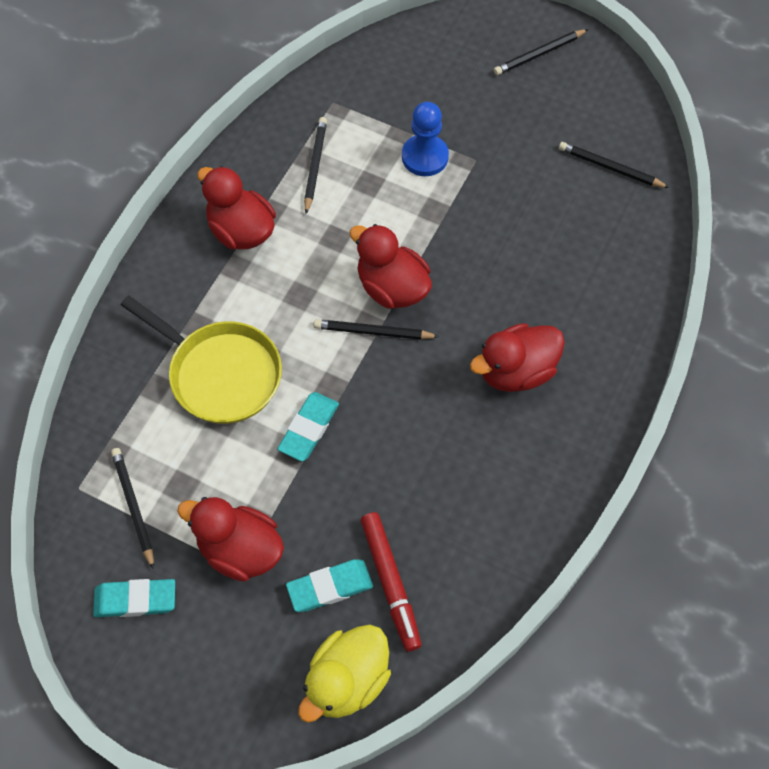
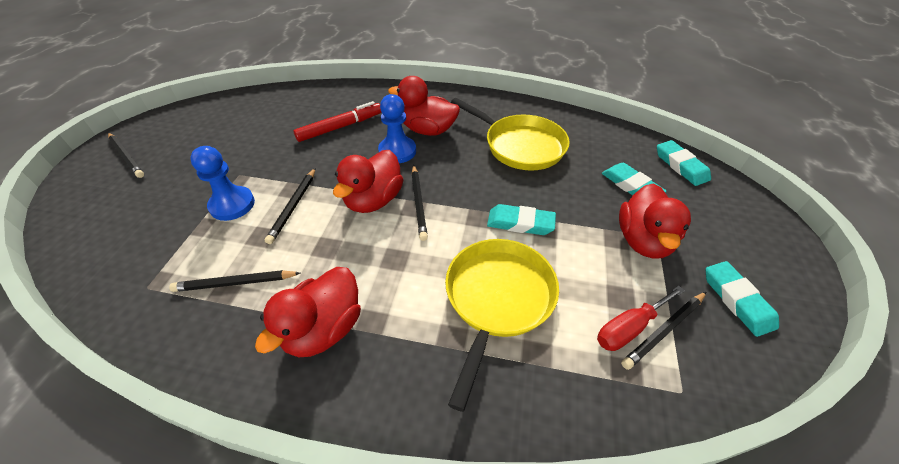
camera: 105 degrees left, 15 degrees down
yellow duck [298,624,391,723] -> turquoise eraser [657,140,711,186]
red marker [361,512,422,652] -> red marker moved to [293,101,382,142]
red duck [470,323,565,392] -> red duck turned 150 degrees clockwise [388,76,460,136]
black pencil [559,142,670,188] -> black pencil moved to [265,168,315,244]
none -> blue pawn [378,94,416,163]
none -> yellow pan [451,98,570,171]
none -> red screwdriver [597,286,685,351]

